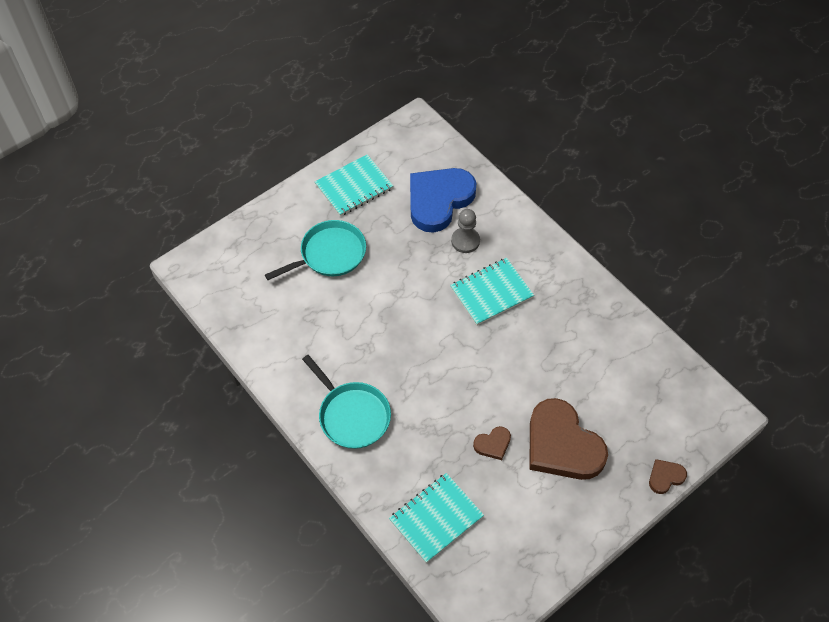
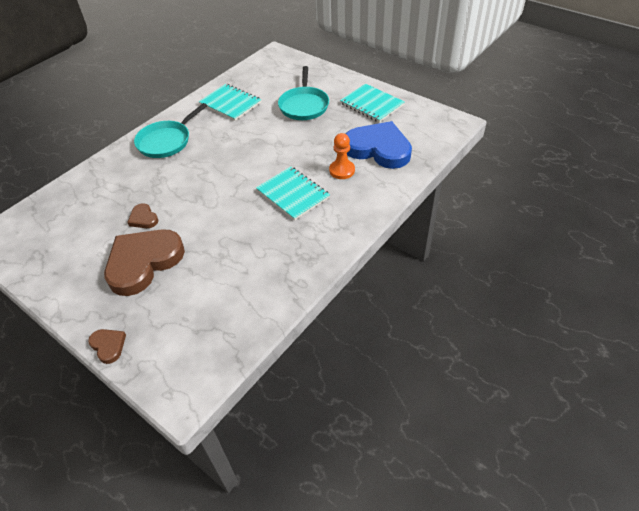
camera: 80 degrees right, 10 degrees down
turquoise pan [265,220,366,280] -> turquoise pan turned 45 degrees clockwise [278,66,329,120]
turquoise notebook [389,473,484,563] -> turquoise notebook moved to [199,84,262,121]
grey pawn [451,209,480,253] -> orange pawn [329,133,355,179]

